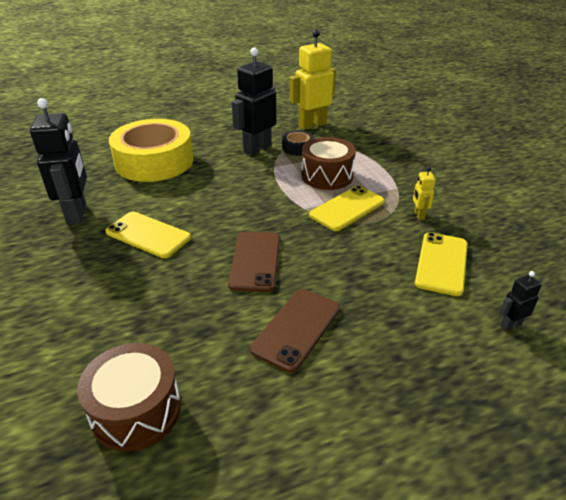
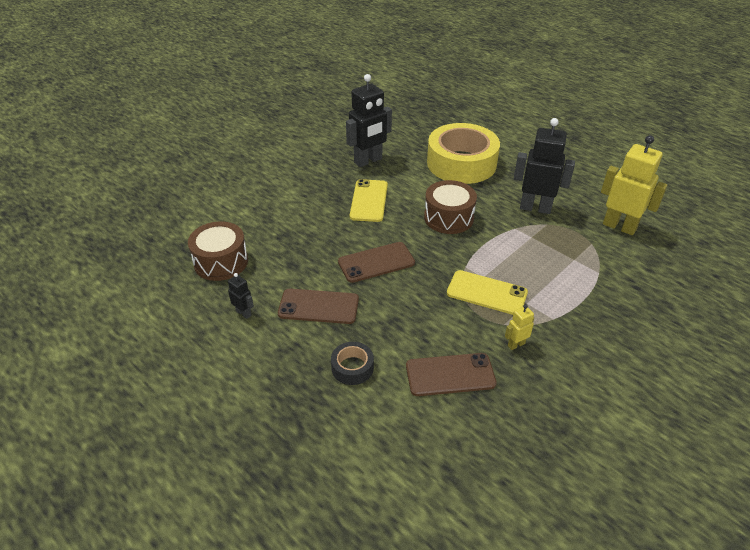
camera: 65 degrees right, 5 degrees up
black tape [282,130,314,156] -> black tape moved to [331,342,374,385]
brown drum [301,137,356,190] -> brown drum moved to [424,180,477,234]
yellow phone [415,232,468,296] -> brown phone [406,353,497,396]
black robot [499,271,542,331] -> black robot moved to [228,273,254,319]

